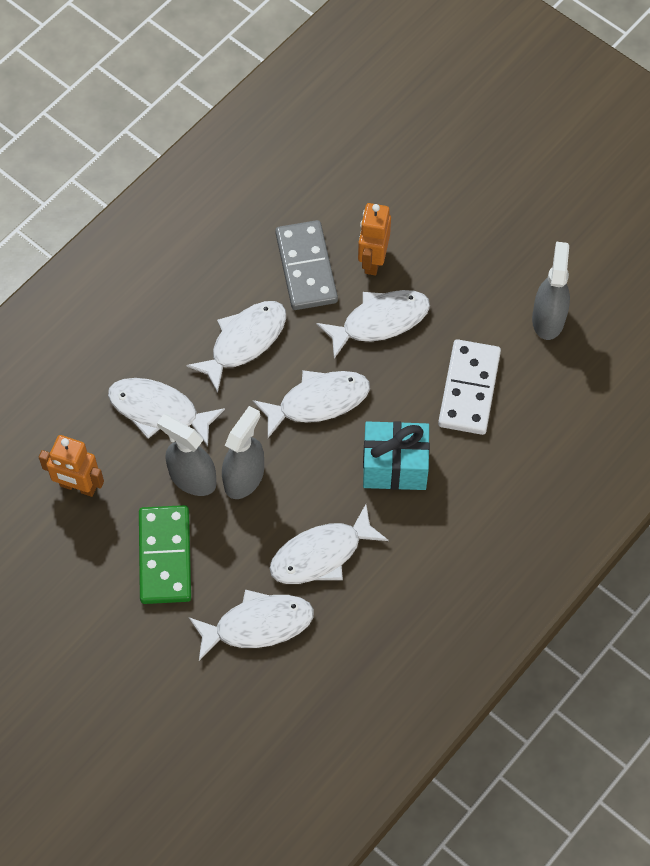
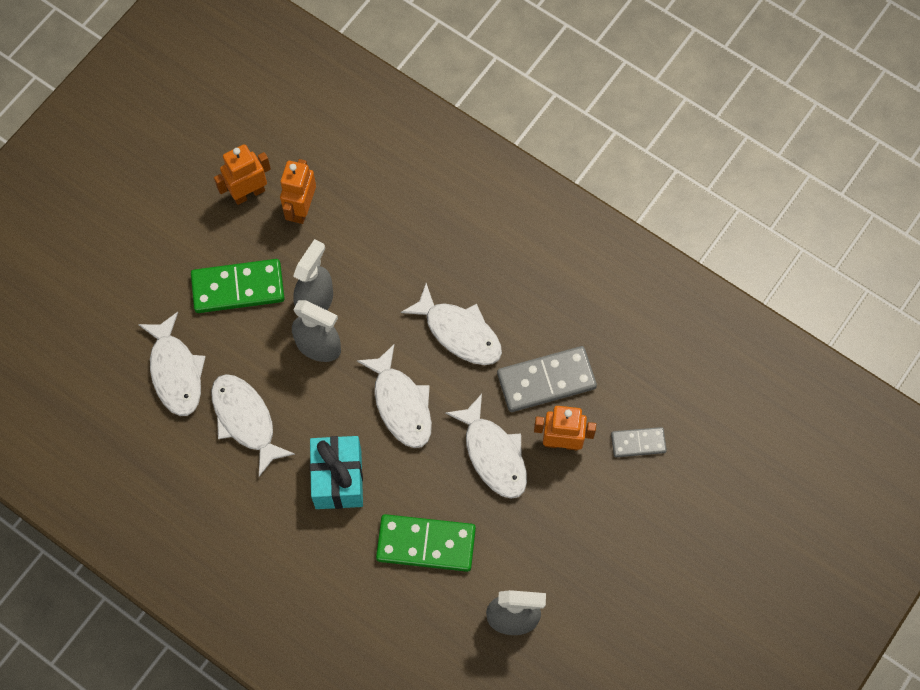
camera: 85 degrees right, 5 degrees up
white fish [108,378,225,446] -> none
white domino [438,339,501,435] -> green domino [376,514,476,572]
none -> orange robot [214,144,271,205]
none -> grey domino [611,427,667,457]

